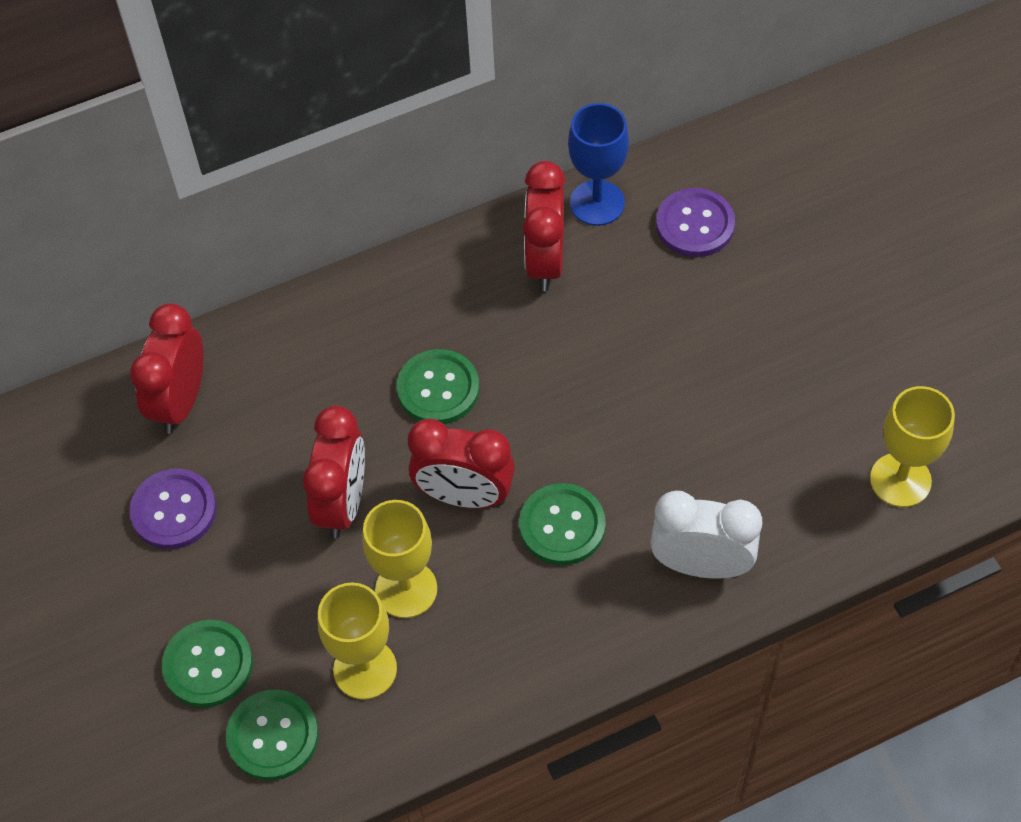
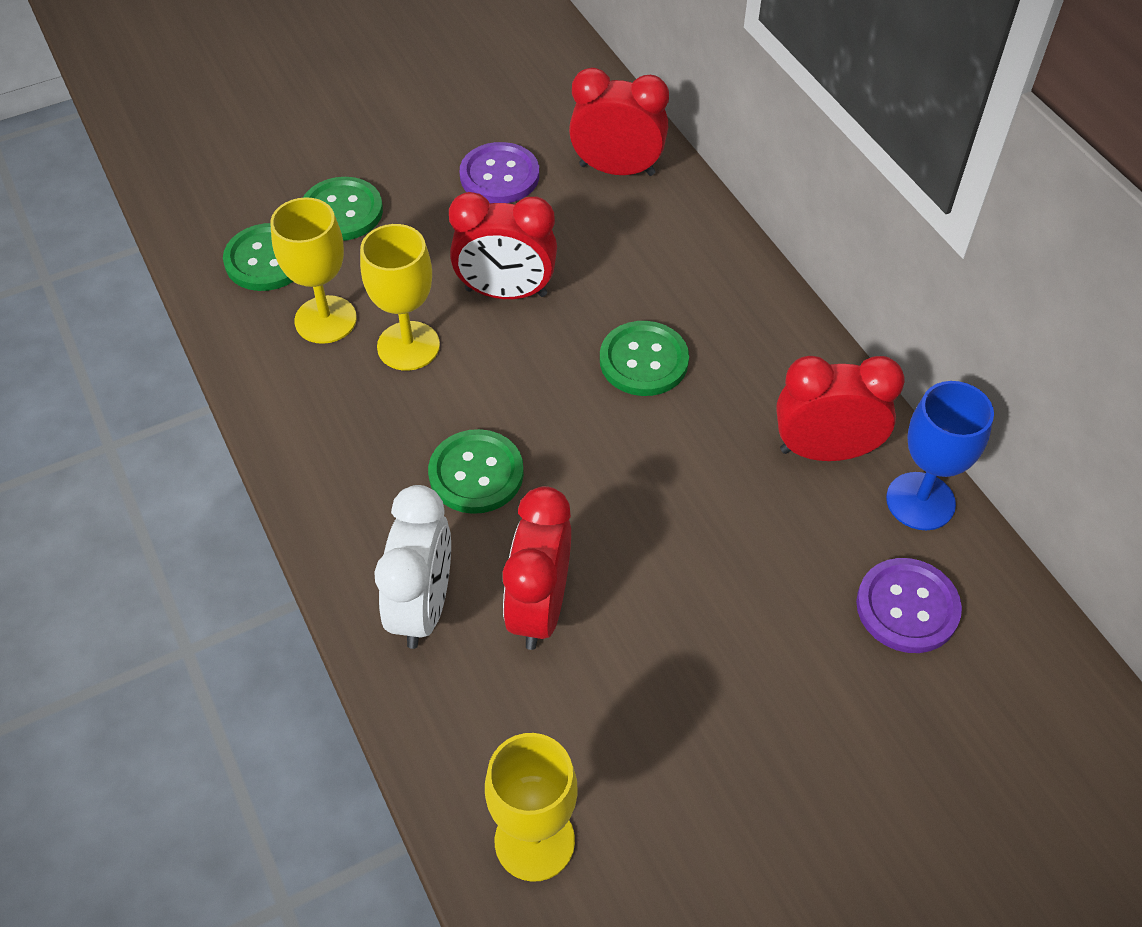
camera: 85 degrees right, 5 degrees down
red clock [408,419,515,508] -> red clock moved to [503,486,571,650]

